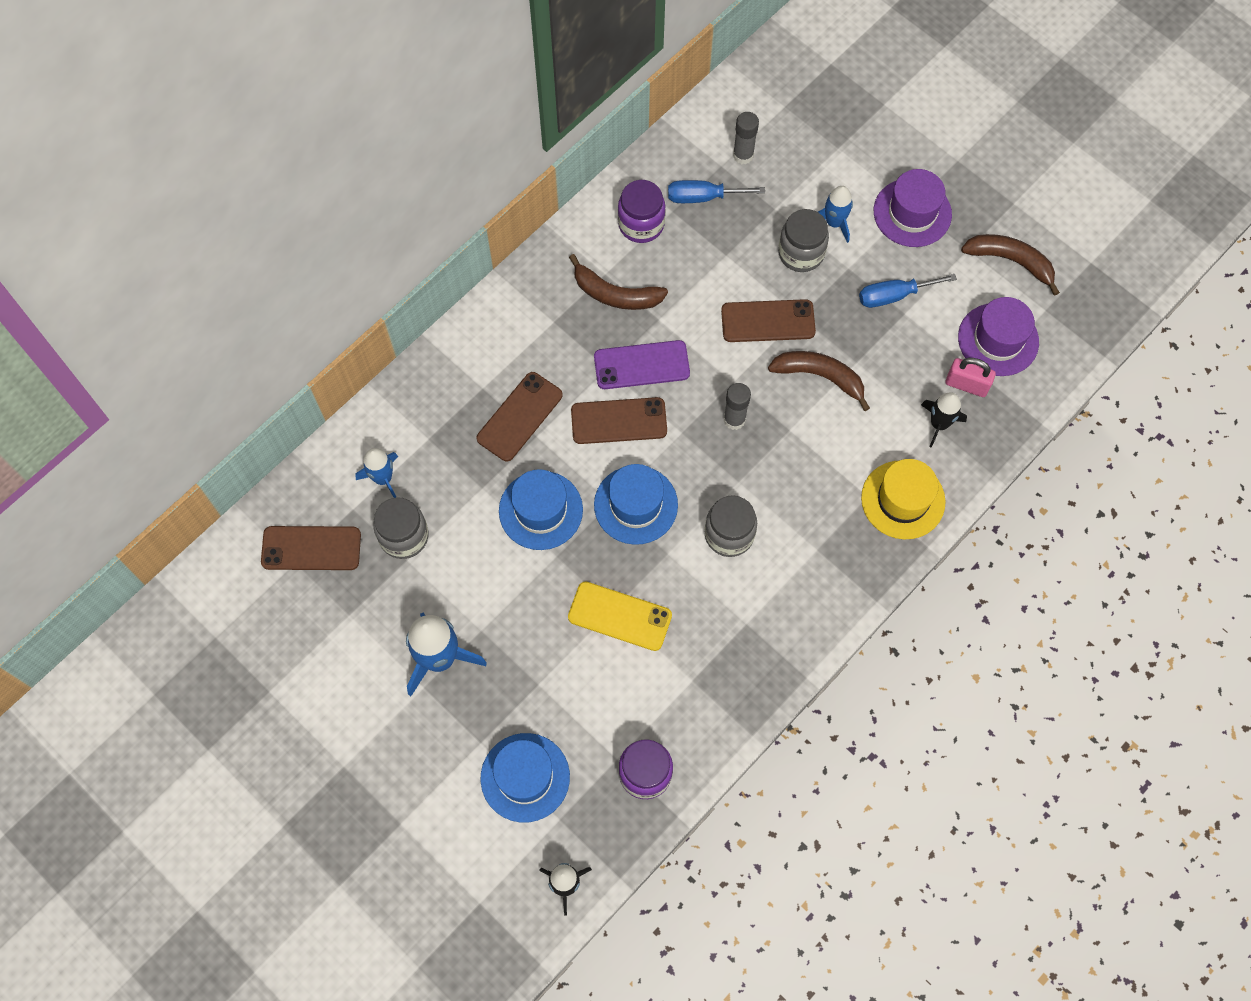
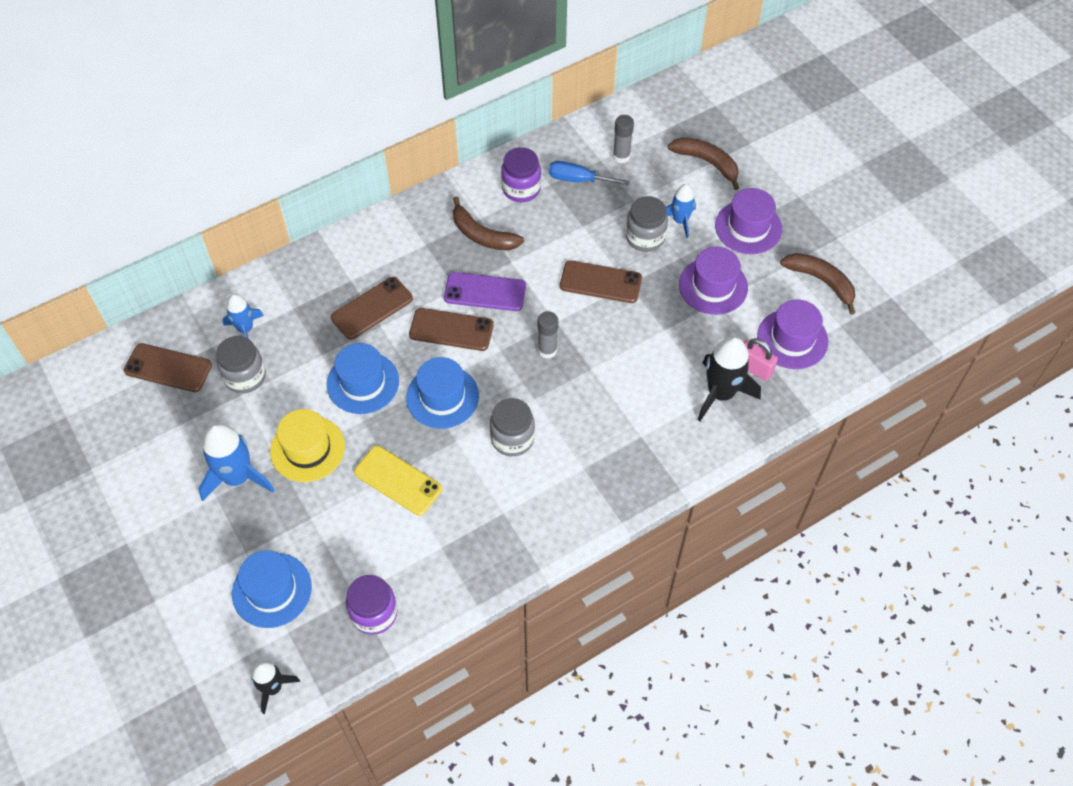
camera: 15 degrees right, 10 degrees down
brown banana [768,351,870,411] -> brown banana moved to [668,137,739,190]
blue screwdriver [859,274,957,308] -> purple hat [679,246,748,315]
yellow hat [861,459,946,539] -> yellow hat moved to [270,409,345,482]
black rocket [921,392,967,447] -> black rocket [698,336,761,421], size x1.65

